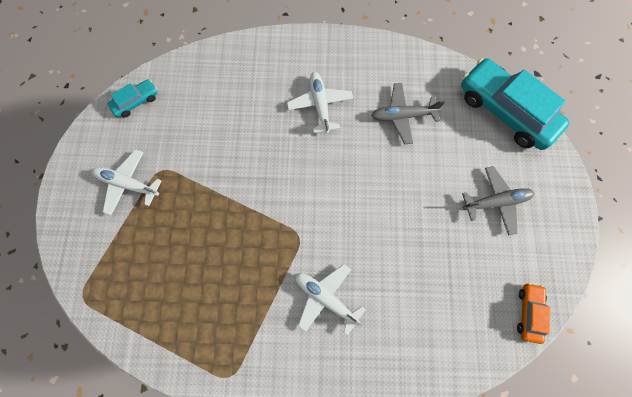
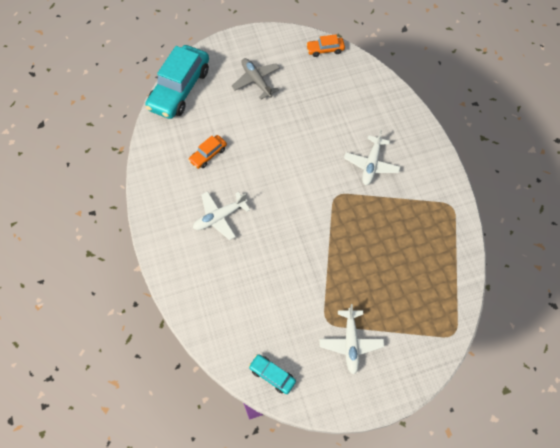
camera: 110 degrees left, 10 degrees down
grey plane [371,83,445,144] -> orange car [188,135,227,169]

